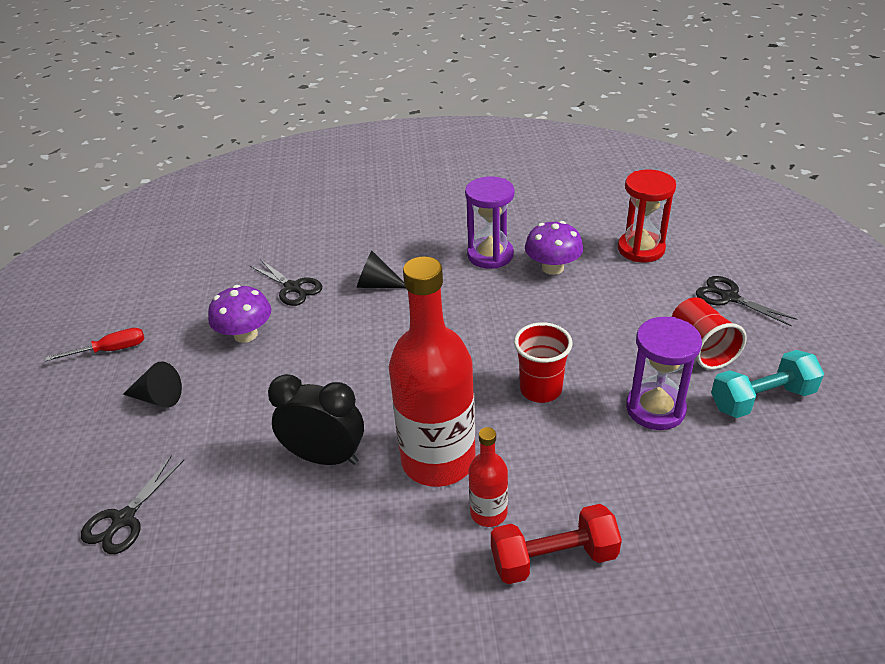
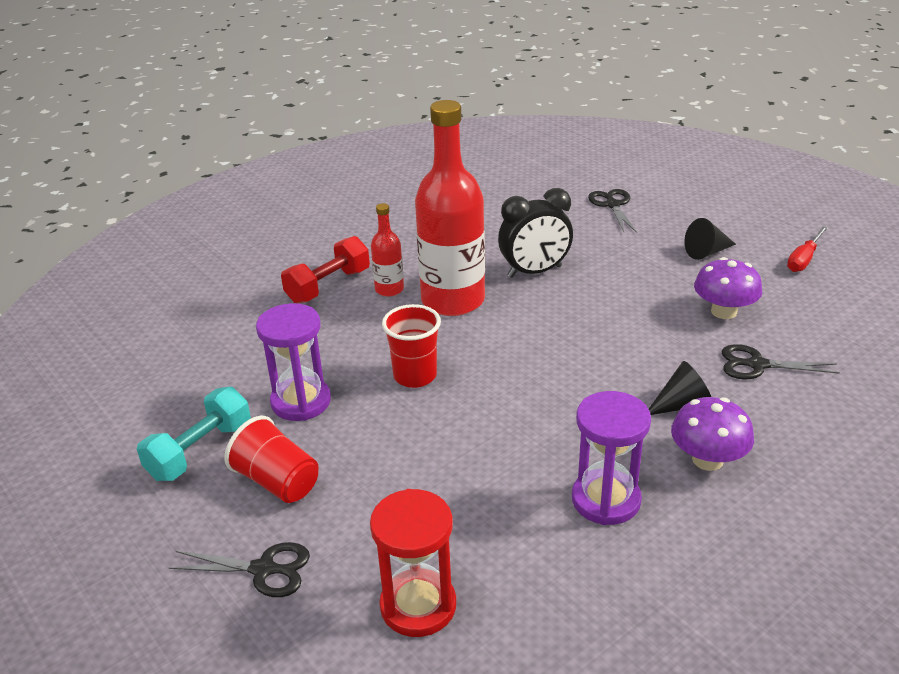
camera: 145 degrees right, 5 degrees down
purple mushroom [525,221,583,275] -> purple mushroom moved to [671,397,754,471]

